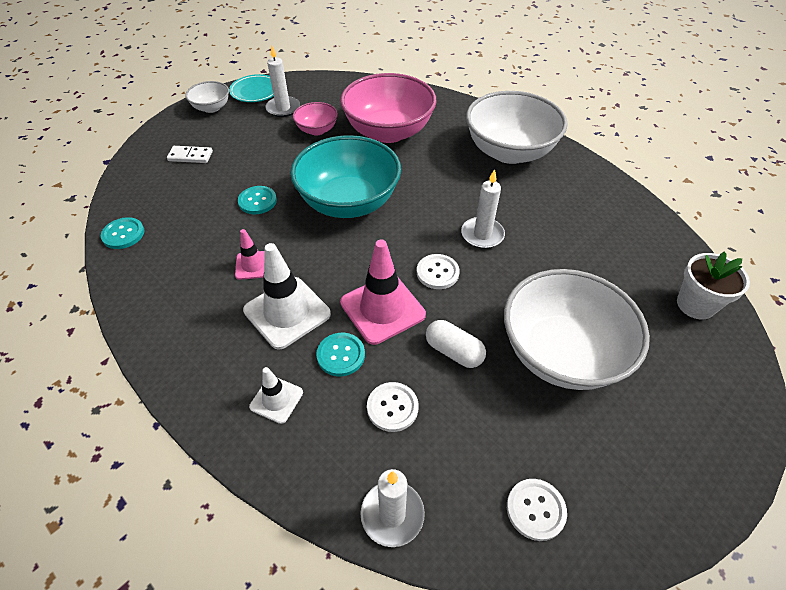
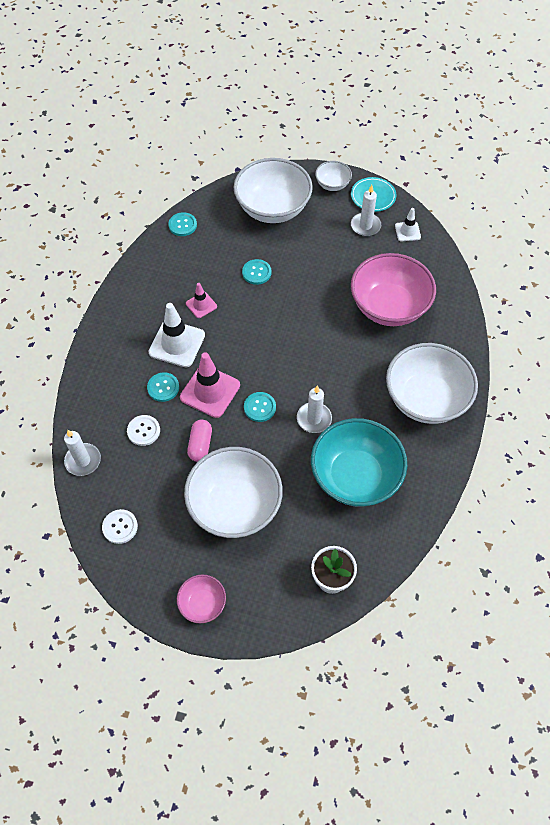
camera: 60 degrees right, 10 degrees up
white domino [167,146,213,163] -> white bowl [233,158,313,223]
white traffic cone [249,367,303,424] -> white traffic cone moved to [395,208,421,241]
turquoise bowl [290,135,401,218] -> turquoise bowl moved to [311,418,407,507]
pink bowl [293,102,338,135] -> pink bowl moved to [177,575,226,624]
white button [417,254,460,289] -> turquoise button [244,392,276,422]
white capsule [426,320,486,368] -> pink capsule [187,420,212,462]

